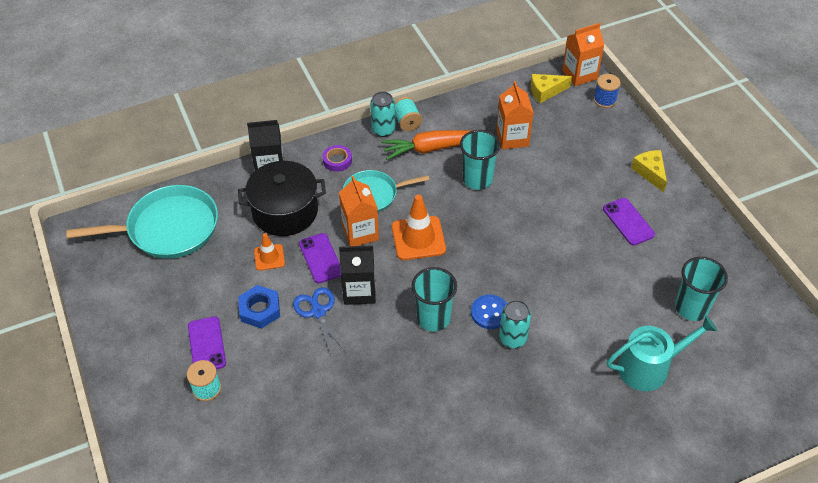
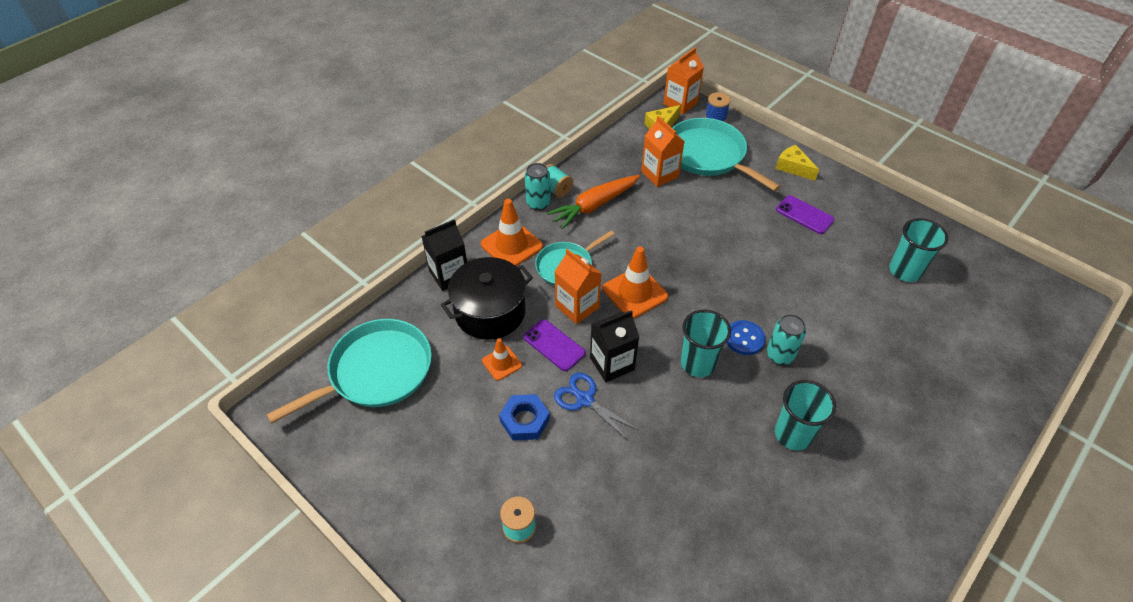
camera: 25 degrees left, 0 degrees up
purple phone [188,316,226,369] -> none
purple tape [323,145,352,172] -> orange traffic cone [481,199,543,266]
turquoise cup [460,130,500,190] -> turquoise cup moved to [775,380,836,451]
turquoise watering can [607,316,717,391] -> none
none -> turquoise pan [673,118,780,191]

